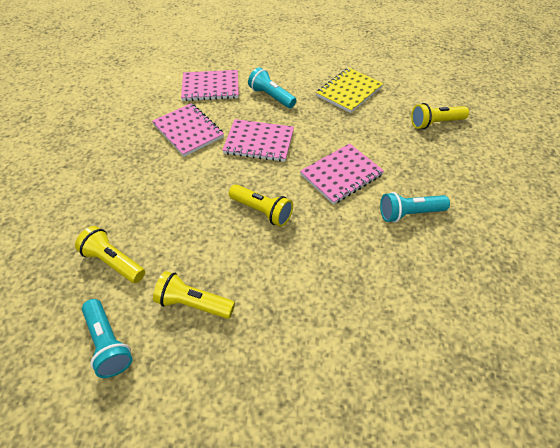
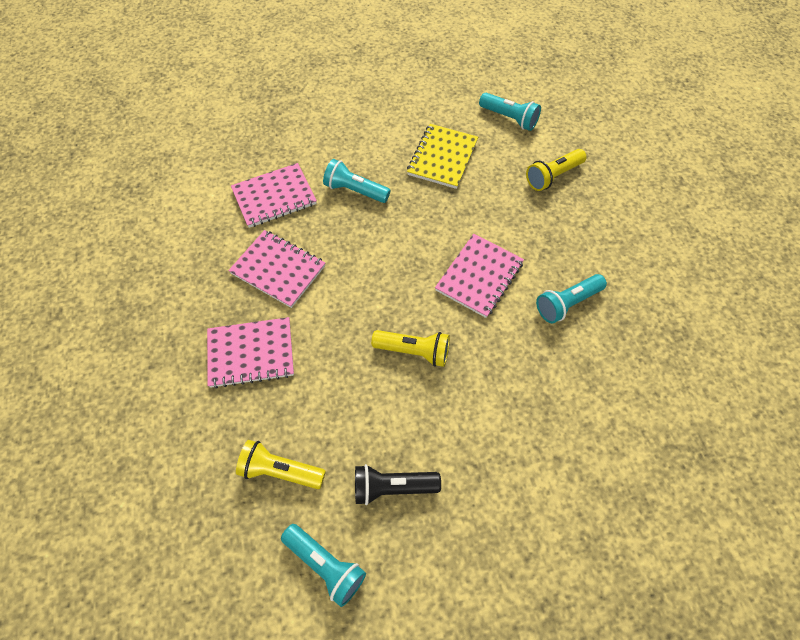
camera: 20 degrees left, 10 degrees up
yellow flashlight [153,271,235,319] -> black flashlight [355,464,441,505]
pink notebook [222,119,294,162] -> pink notebook moved to [207,317,294,388]
none -> turquoise flashlight [479,93,541,131]

